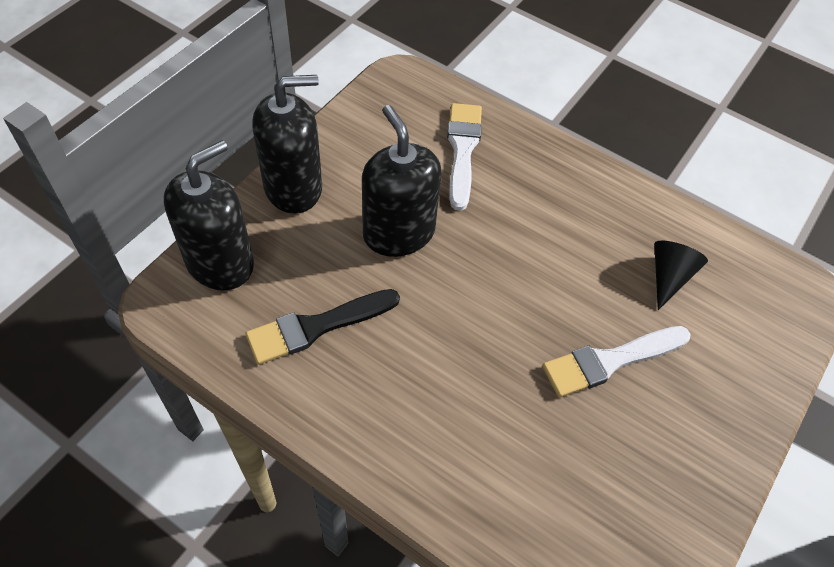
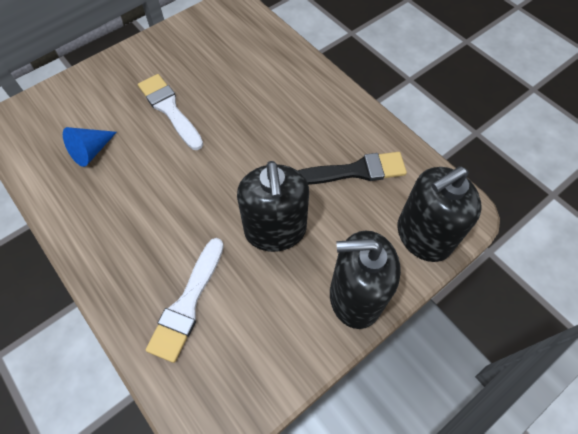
camera: 160 degrees left, 5 degrees up
white brush [542,326,691,397] -> white brush turned 120 degrees counterclockwise [138,74,203,150]
black cone [654,241,708,310] -> blue cone [63,127,117,167]

